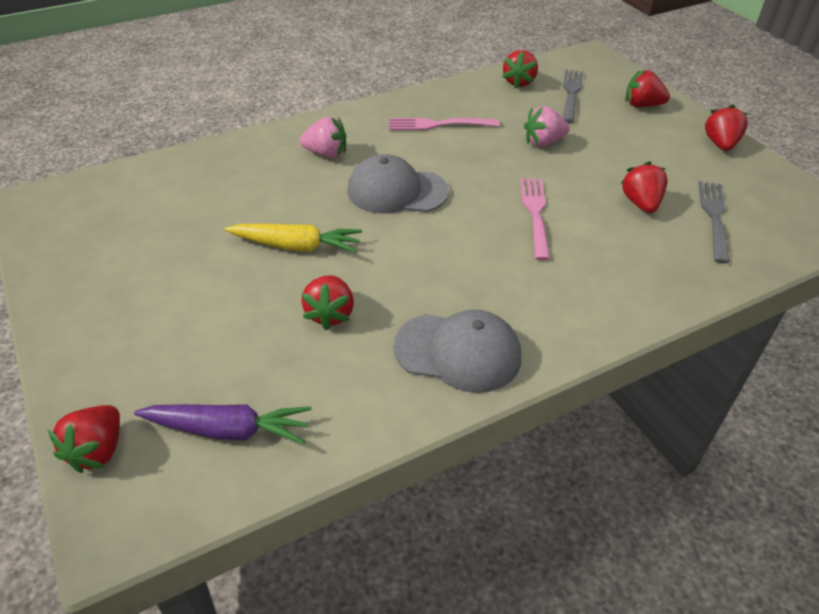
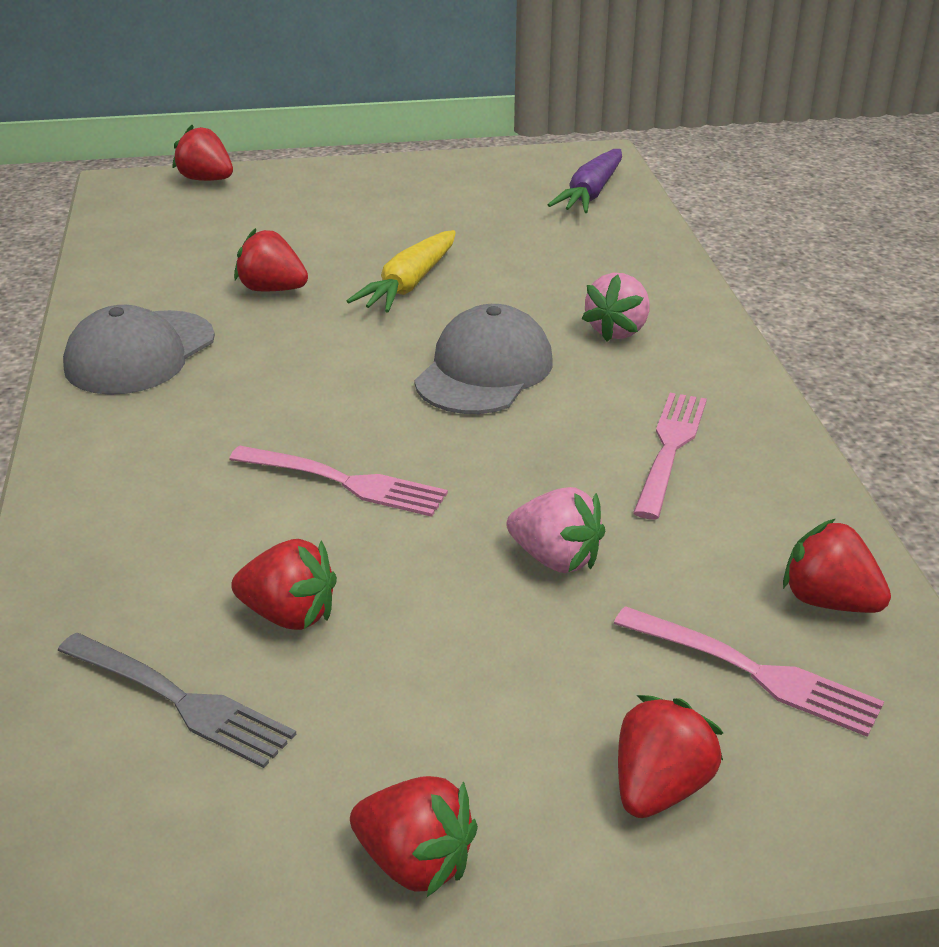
camera: 110 degrees right, 10 degrees down
purple carrot [134,404,312,444] -> purple carrot moved to [548,149,622,213]
pink strawberry [524,106,570,147] -> pink strawberry turned 120 degrees clockwise [507,487,605,573]
grey fork [563,70,583,123] -> pink fork [614,606,884,737]

